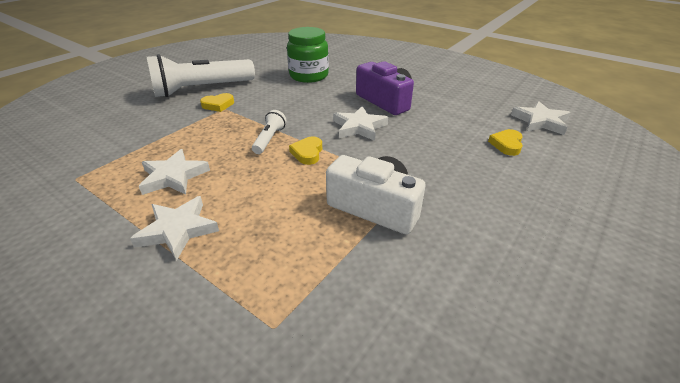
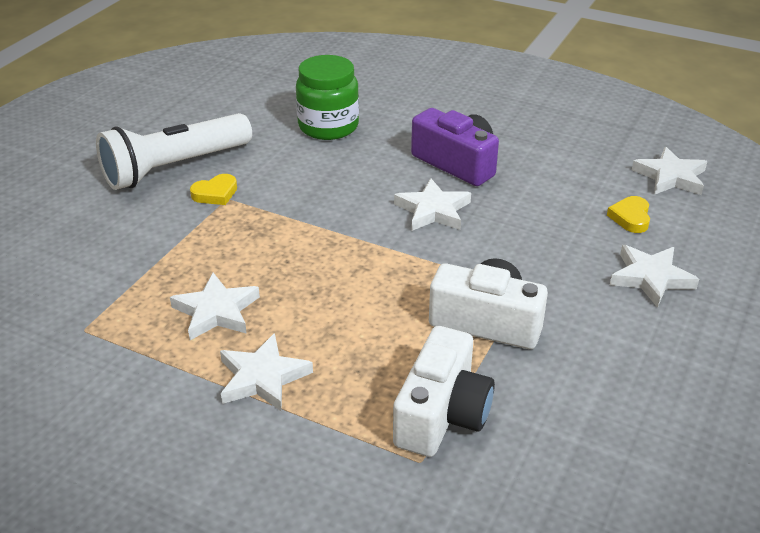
camera: 10 degrees left, 0 degrees up
white flashlight [252,110,286,154] -> none
yellow heart [289,137,322,165] -> none
none -> white camera [393,326,495,457]
none -> white star [610,245,699,308]

